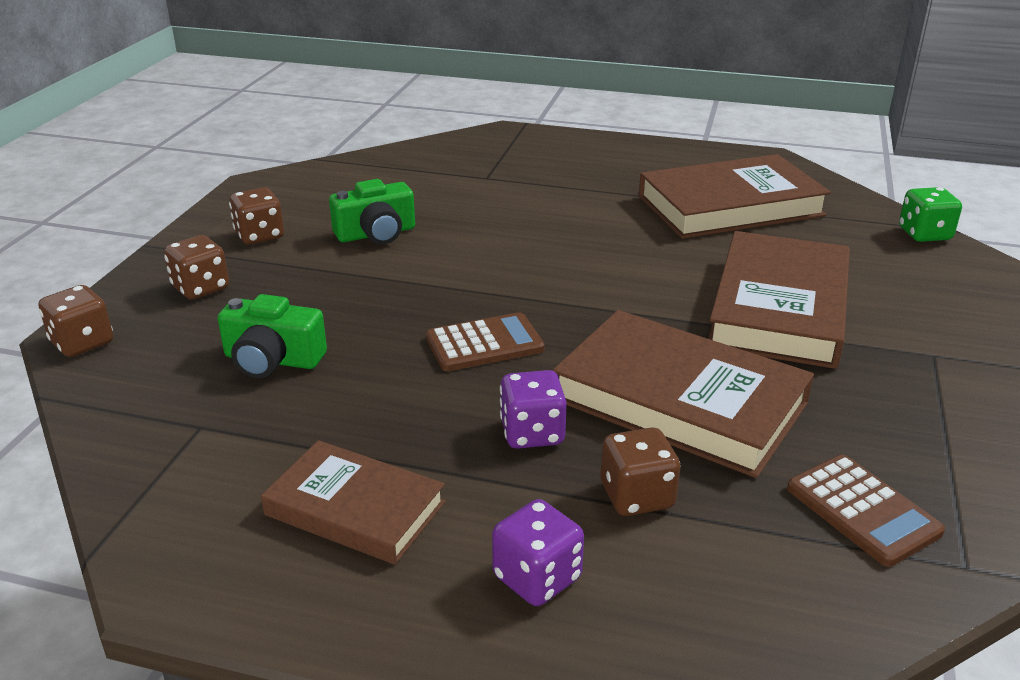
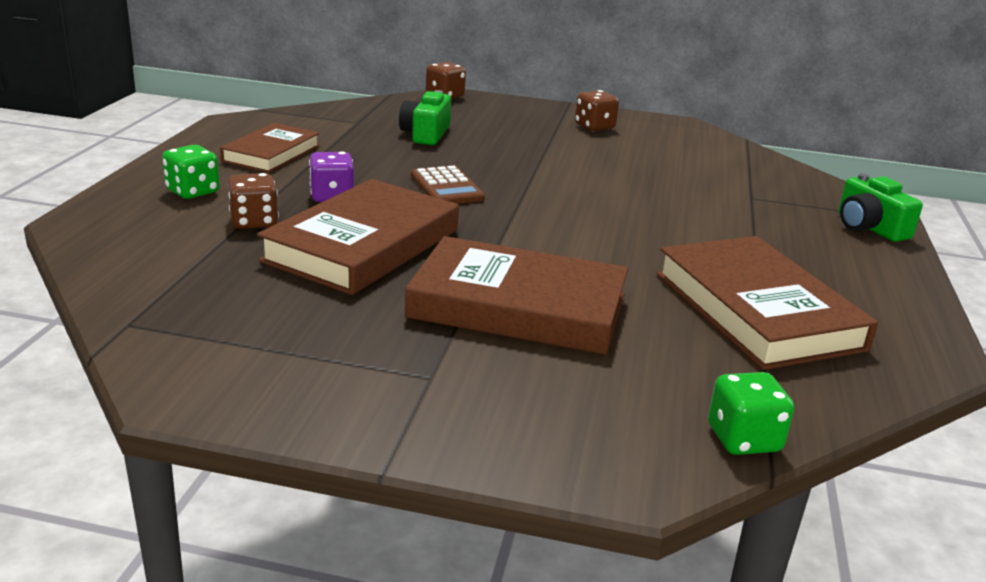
camera: 85 degrees right, 5 degrees down
brown dice [164,235,229,300] -> none
green camera [329,179,415,245] -> green camera moved to [839,173,923,242]
purple dice [492,499,584,606] -> green dice [162,145,220,199]
brown calculator [787,455,945,567] -> none

